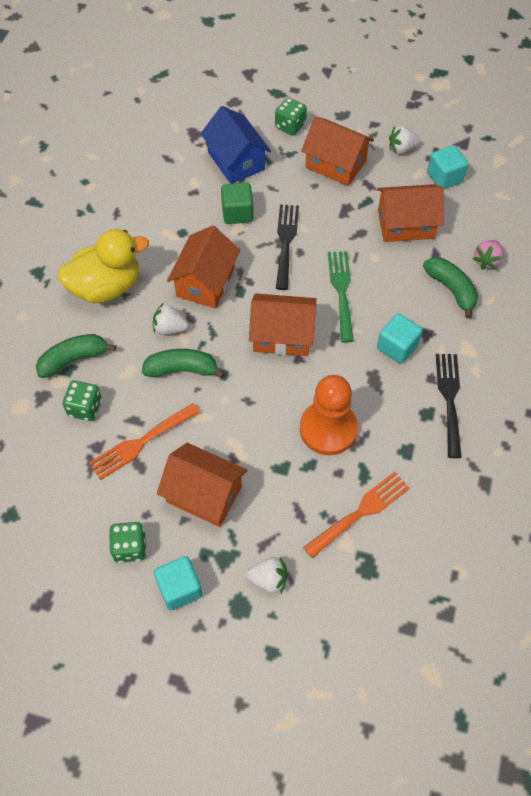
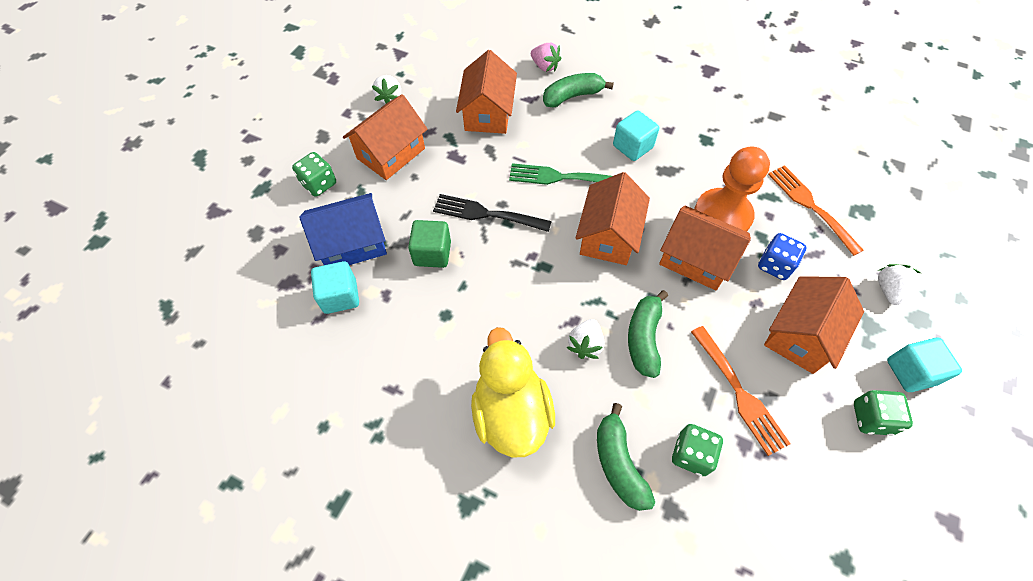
camera: 80 degrees left, 0 degrees up
orange house [167,225,240,308] -> orange house moved to [659,205,751,290]
turquoise cube [427,145,468,189] -> turquoise cube moved to [311,261,359,314]
black fork [436,354,462,458] -> none
none -> blue dice [758,233,806,280]

